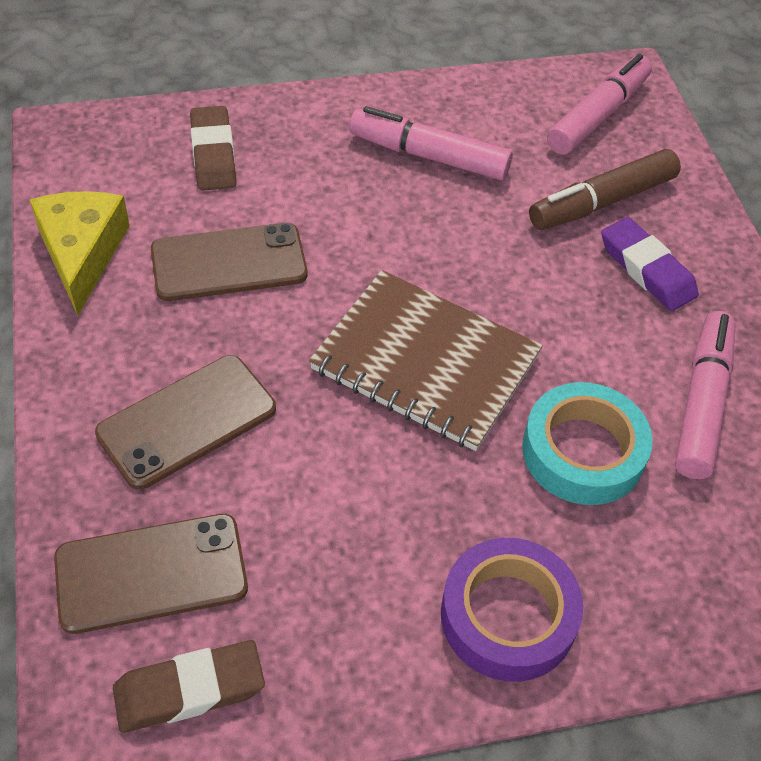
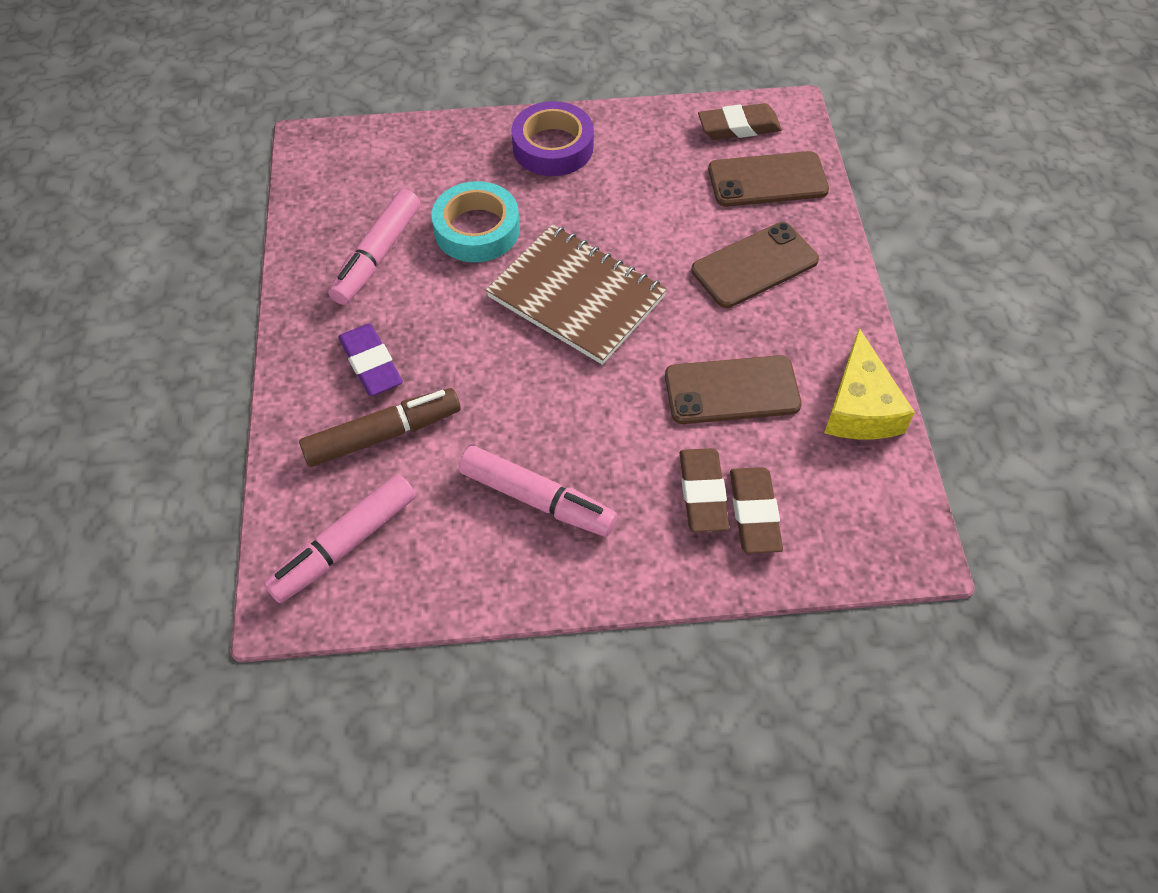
camera: 170 degrees left, 5 degrees up
none -> brown eraser [680,448,729,532]

